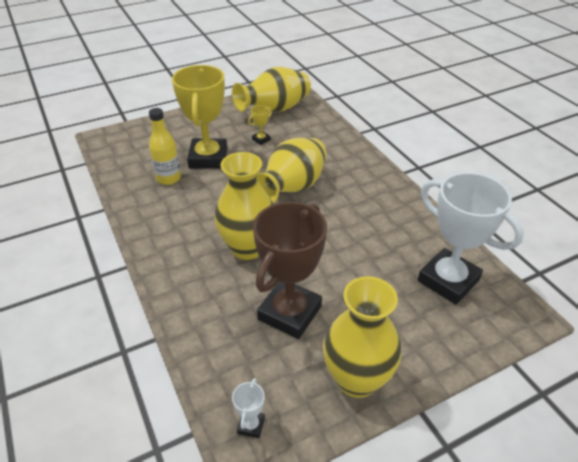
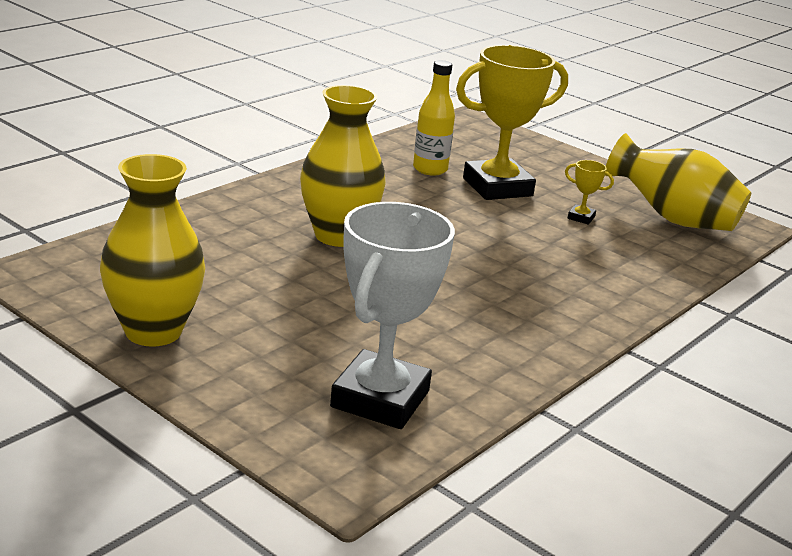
camera: 65 degrees right, 15 degrees down
white trophy [232,378,265,438] -> none
brown trophy [253,202,327,339] -> none
yellow vase [256,138,327,203] -> none

